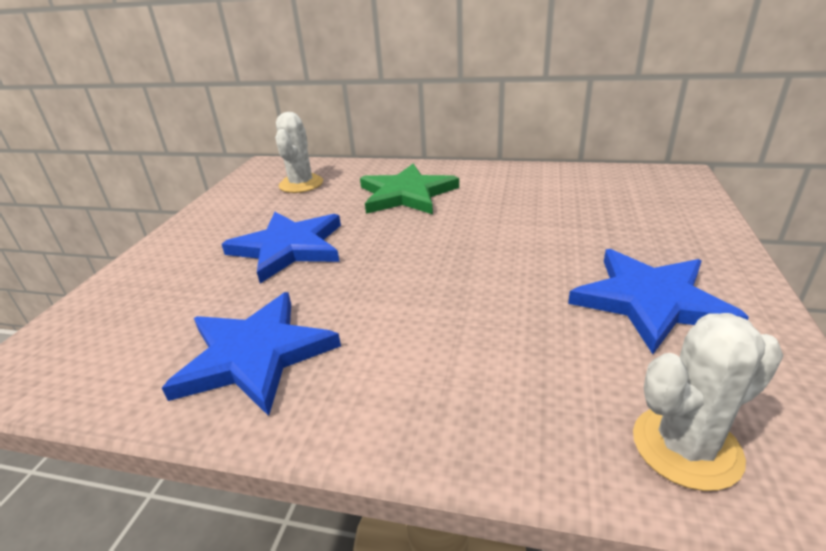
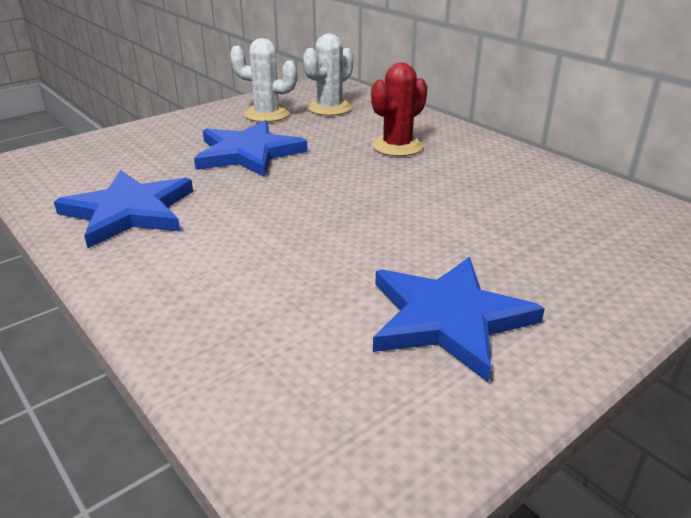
camera: 35 degrees right, 0 degrees up
green star [360,164,459,214] -> red cactus [371,62,428,156]
white cactus [633,313,783,491] -> white cactus moved to [230,38,297,122]

